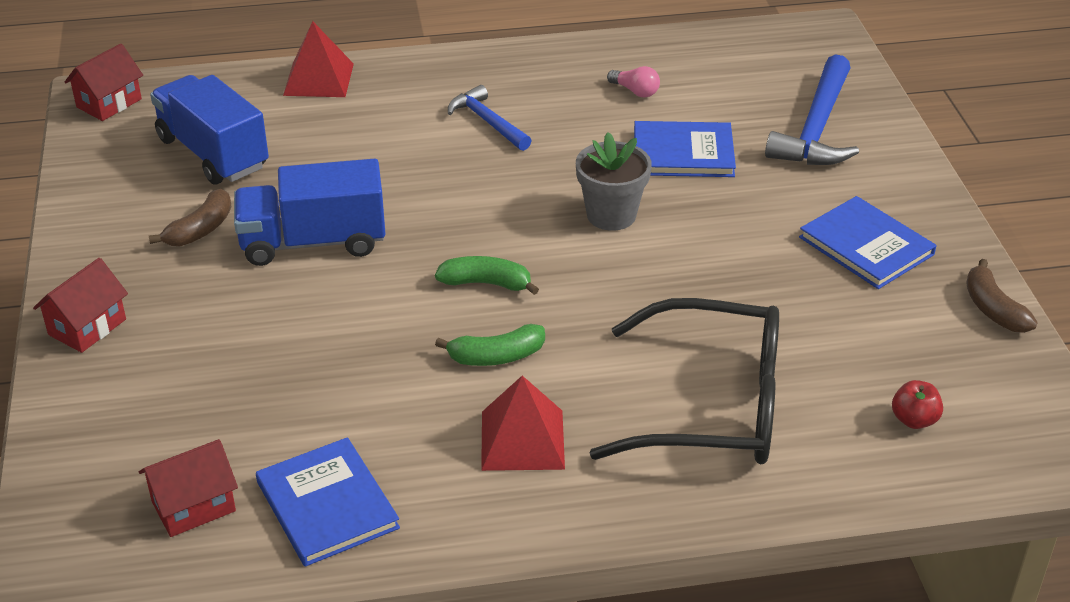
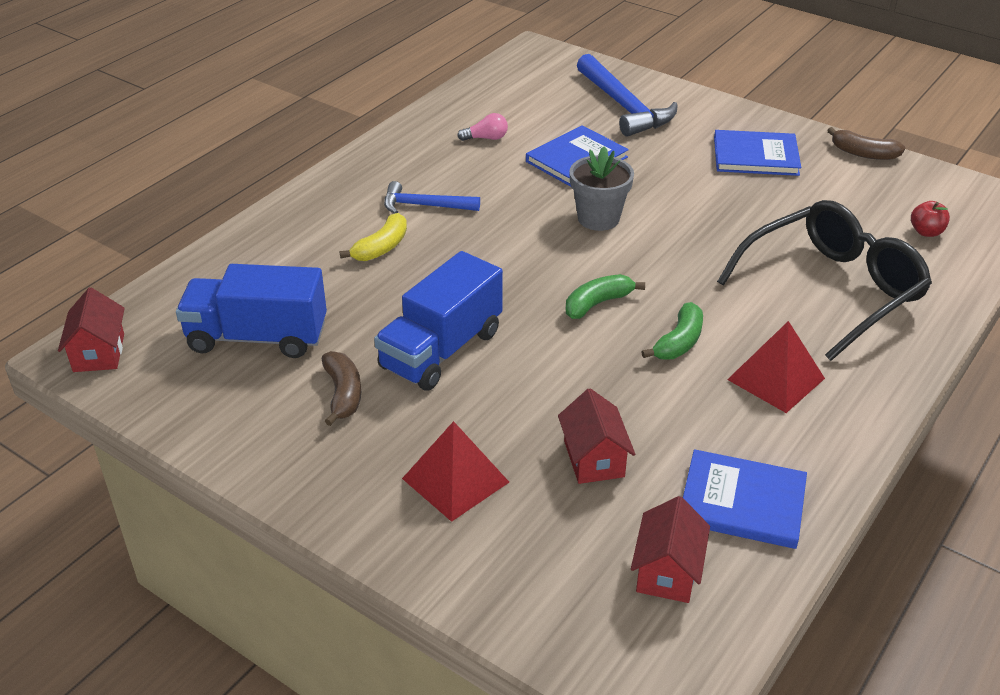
camera: 45 degrees left, 0 degrees up
red house [33,258,128,353] -> red house moved to [558,388,635,484]
red pyramid [283,21,354,97] -> red pyramid moved to [402,421,509,522]
none -> yellow banana [340,213,407,261]

